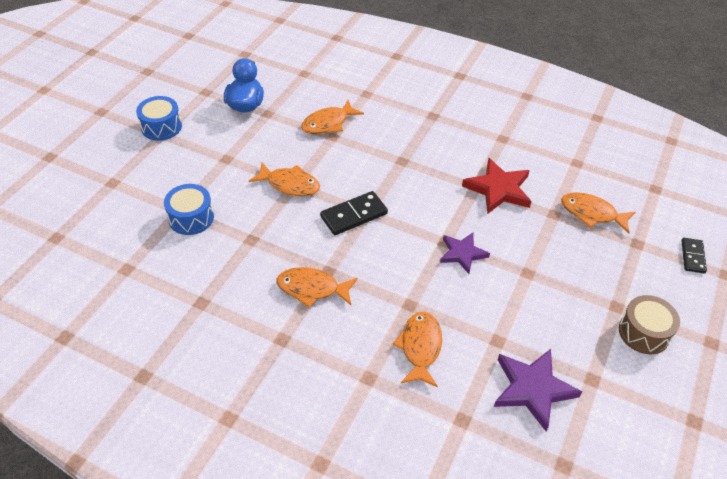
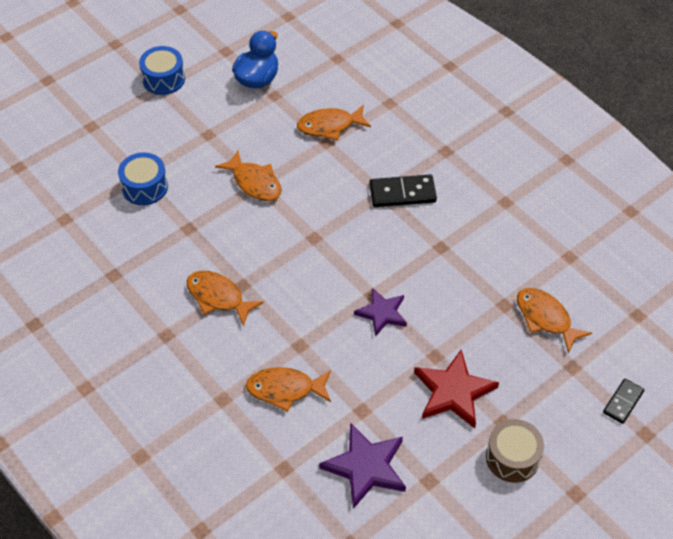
camera: 25 degrees right, 5 degrees up
black domino [320,191,388,235] -> black domino moved to [369,174,437,207]
orange fish [393,312,442,387] -> orange fish turned 120 degrees counterclockwise [246,367,331,412]
red star [462,158,532,214] -> red star moved to [414,350,499,429]

